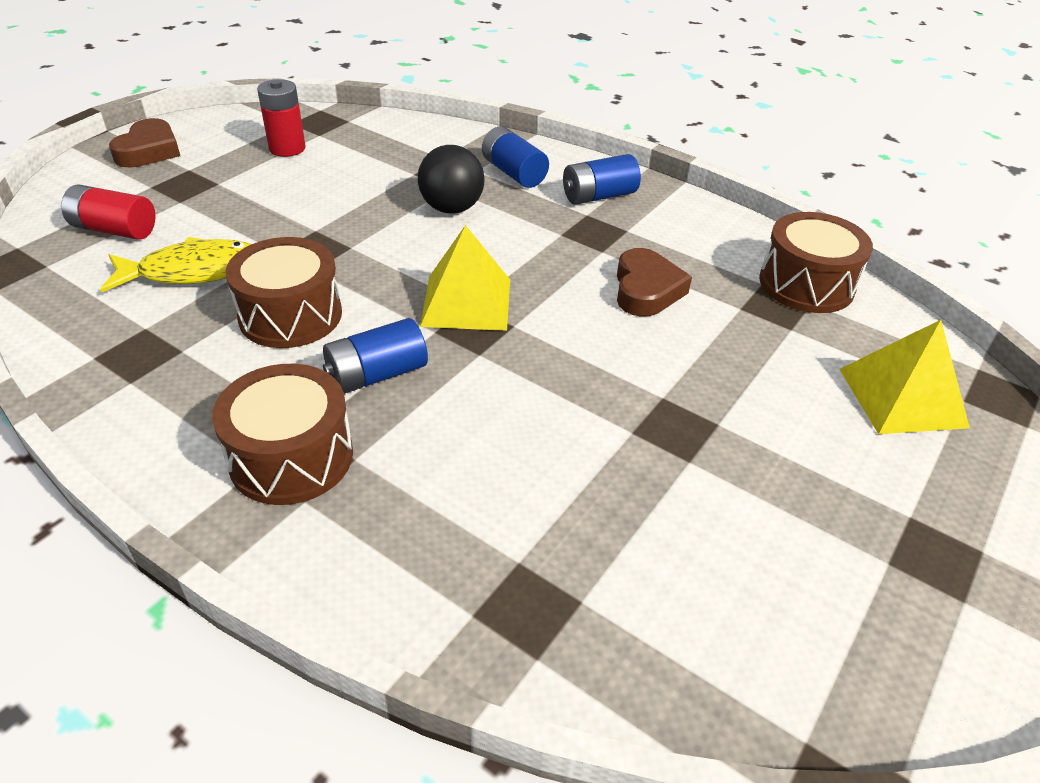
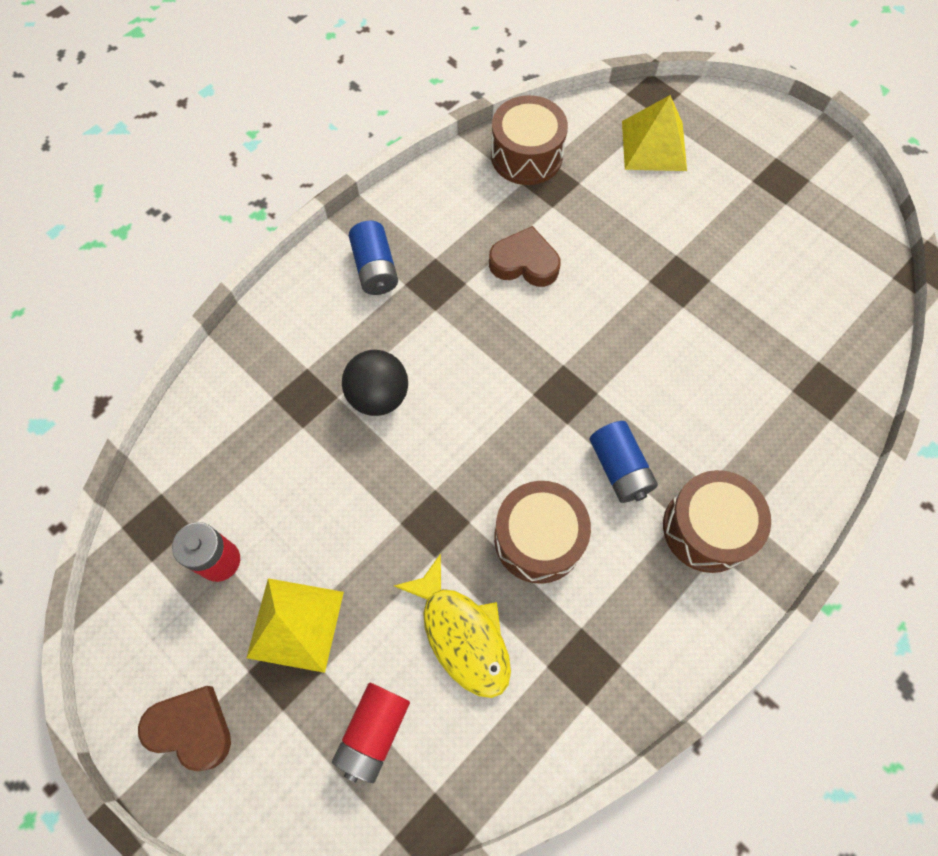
camera: 80 degrees left, 25 degrees up
yellow fish [100,237,251,292] -> yellow fish turned 150 degrees clockwise [394,553,511,698]
yellow pyramid [420,225,510,331] -> yellow pyramid moved to [246,578,344,673]
blue battery [482,126,549,188] -> none

